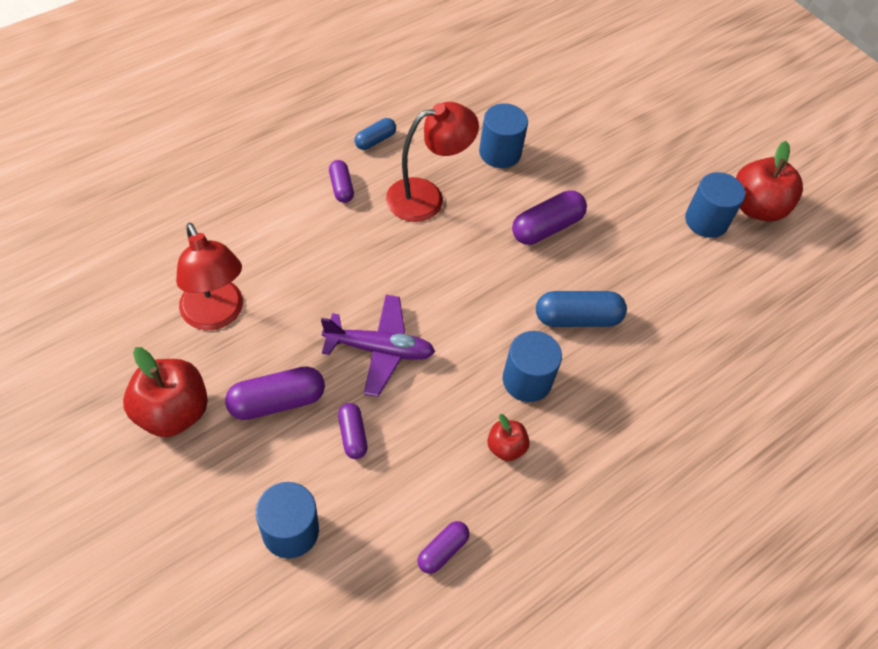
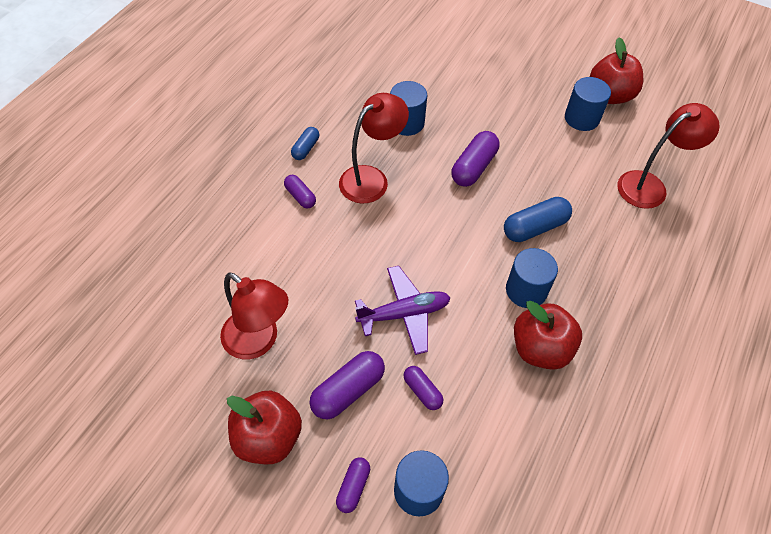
camera: 20 degrees left, 0 degrees up
purple capsule [418,521,469,574] -> purple capsule moved to [336,458,370,513]
red apple [487,414,530,461] -> red apple [514,301,582,370], size x1.88
none -> red lamp [618,103,720,209]

